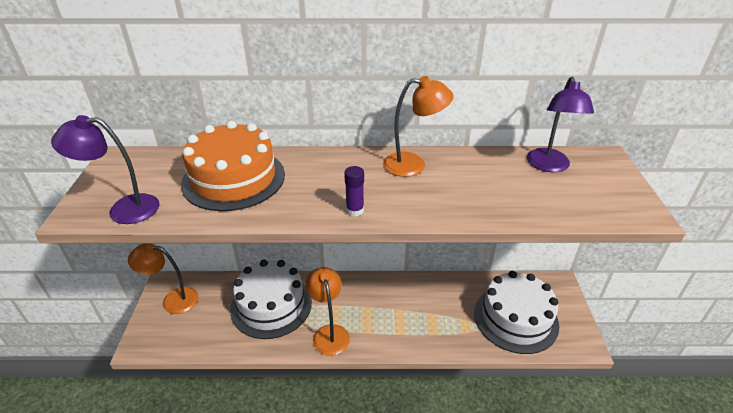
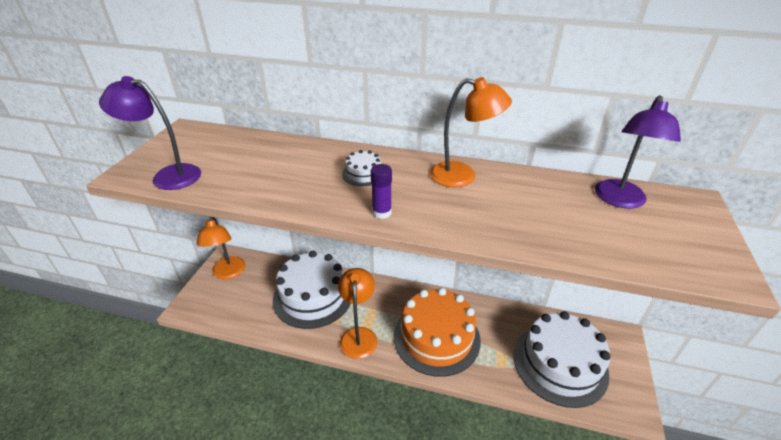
camera: 15 degrees right, 0 degrees up
orange lamp [128,243,198,314] -> orange lamp turned 120 degrees counterclockwise [196,217,245,279]
orange cake [181,121,285,211] -> orange cake moved to [394,288,481,377]
none -> white cake [342,150,381,186]

